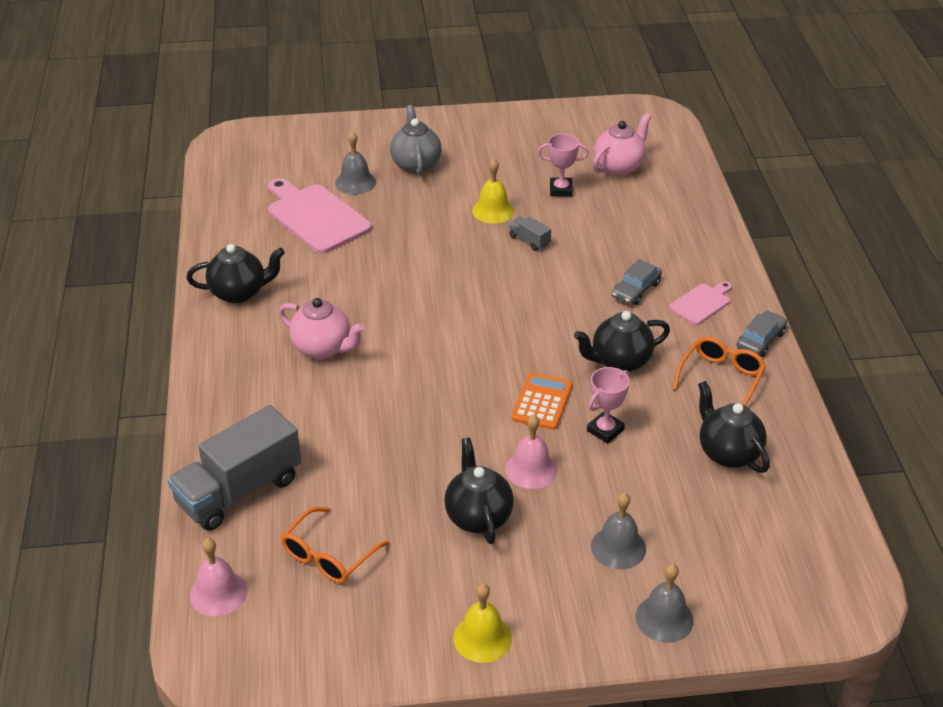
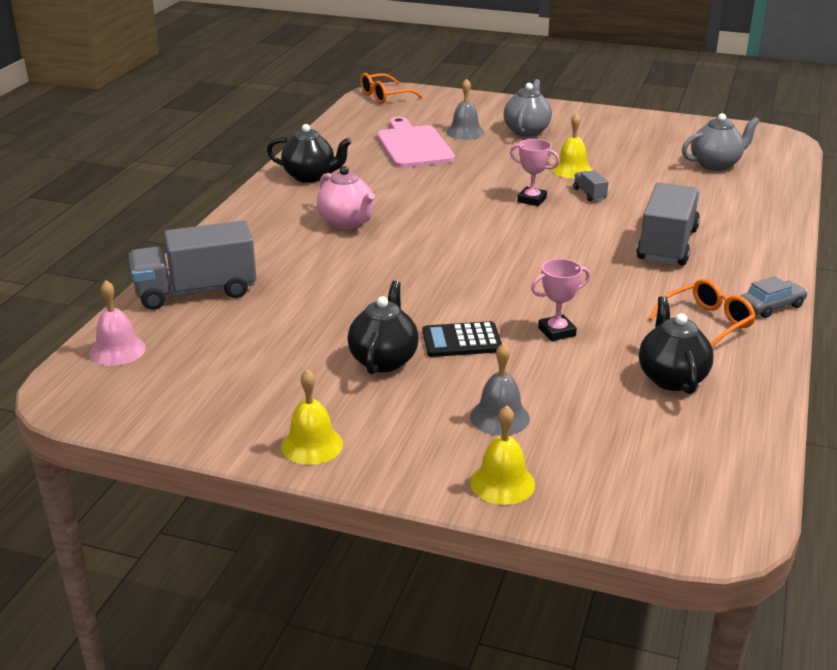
camera: 25 degrees right, 10 degrees down
orange glasses [281,507,389,583] -> orange glasses moved to [360,73,423,104]
pink bell [505,414,557,489] -> black calculator [422,321,502,357]
orange calculator [512,373,572,430] -> none
pink trophy [538,134,589,196] -> pink trophy moved to [510,139,560,206]
black teapot [574,311,670,372] -> none
pink teapot [592,113,651,176] -> grey teapot [682,113,760,171]
grey car [612,259,662,305] -> grey truck [636,182,700,265]
grey bell [635,564,694,643] -> yellow bell [470,405,535,505]
pink cutting board [669,281,732,325] -> none

